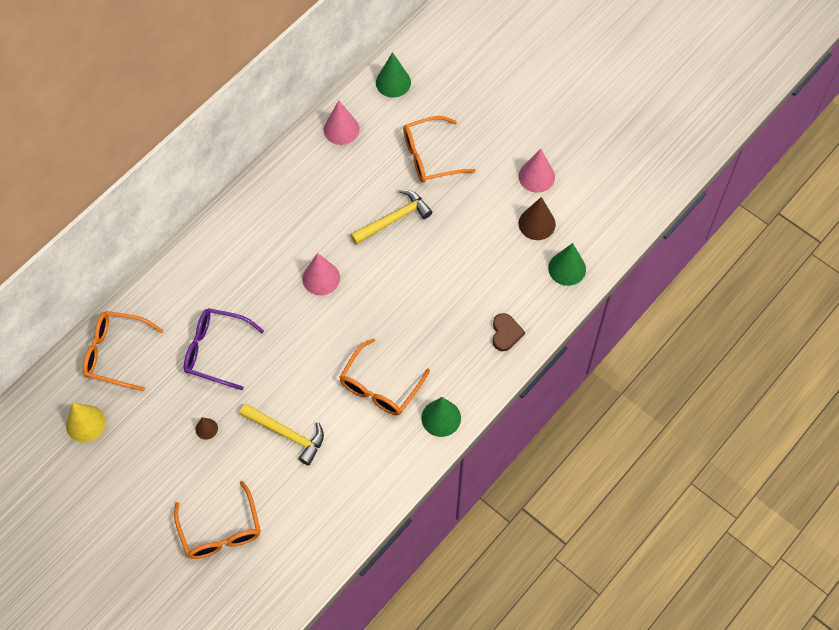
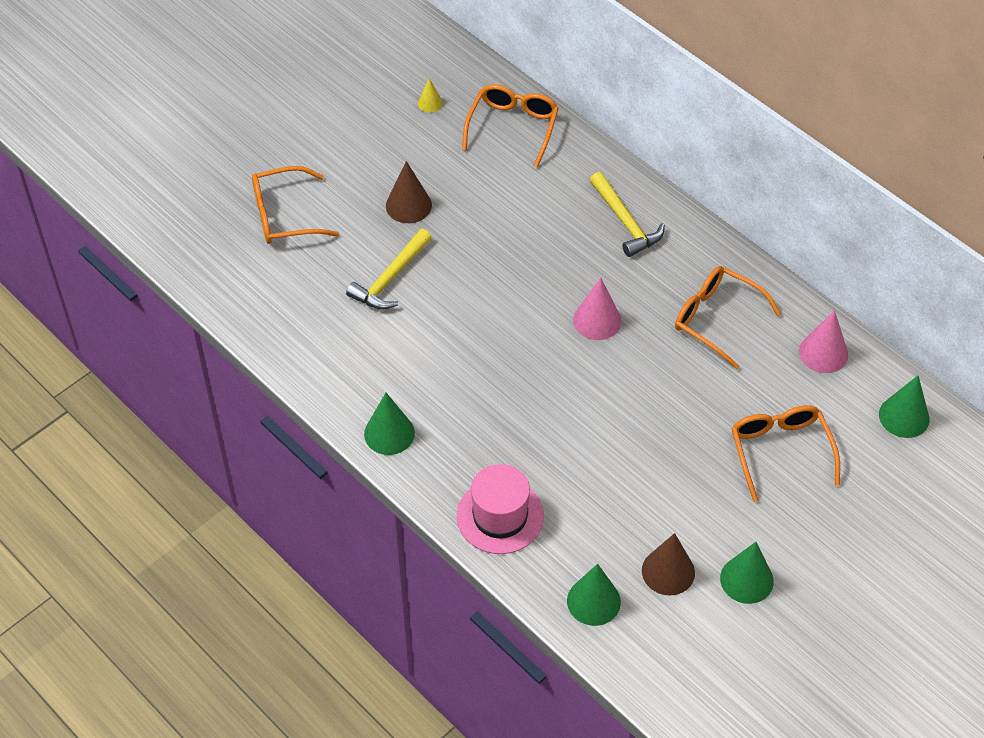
camera: 95 degrees right, 10 degrees down
yellow cone [66,403,106,443] -> yellow cone [418,78,443,113], size x0.57
purple glasses [184,308,264,390] -> none
brown cone [195,417,218,440] -> brown cone [386,161,432,223], size x1.77
orange glasses [339,338,430,415] -> orange glasses moved to [675,266,781,369]
yellow hammer [350,190,432,245] -> yellow hammer moved to [590,172,665,257]
brown heart [493,313,525,351] -> pink hat [457,464,544,554]
pink cone [519,149,555,193] -> green cone [720,542,774,604]

